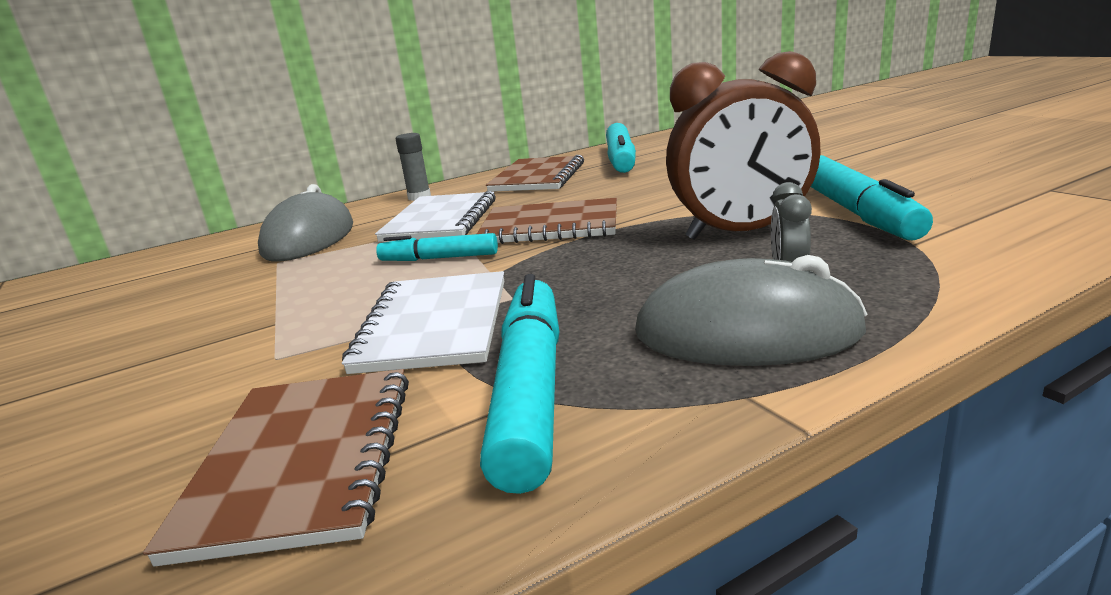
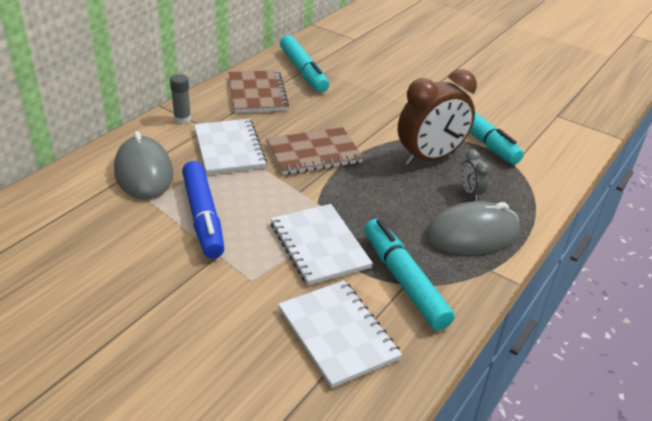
camera: 30 degrees left, 15 degrees up
brown notebook [143,369,409,567] -> white notebook [278,280,402,388]
turquoise marker [376,233,498,261] -> none
none -> blue marker [182,161,224,258]

